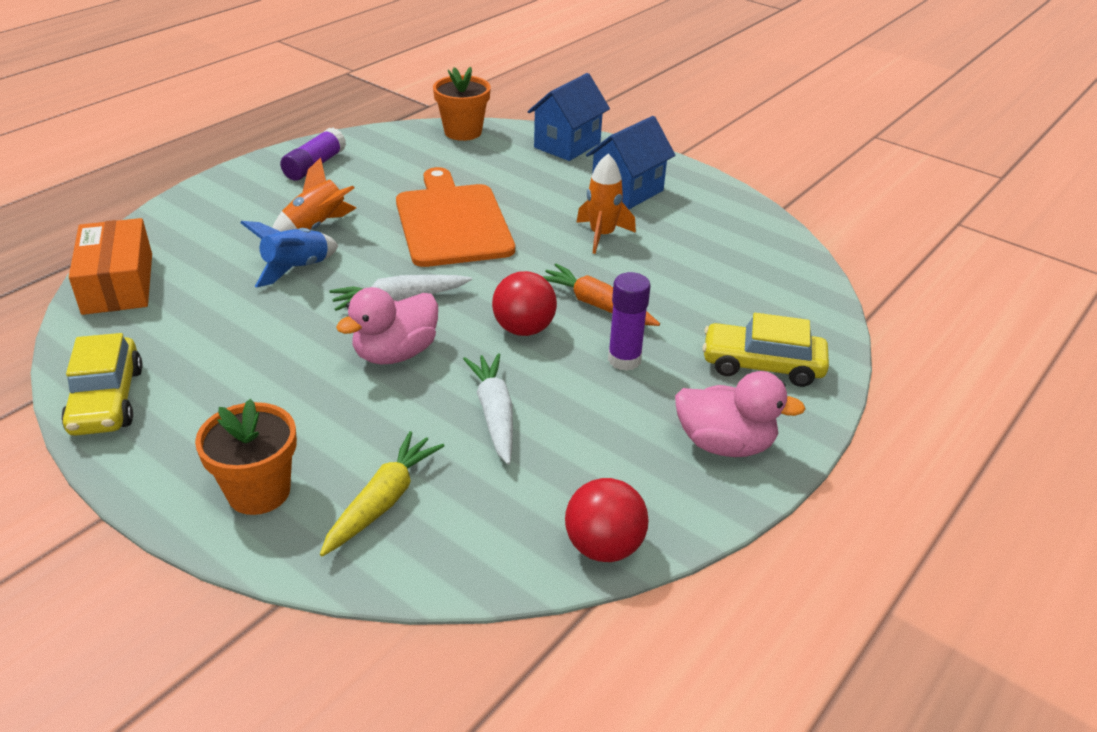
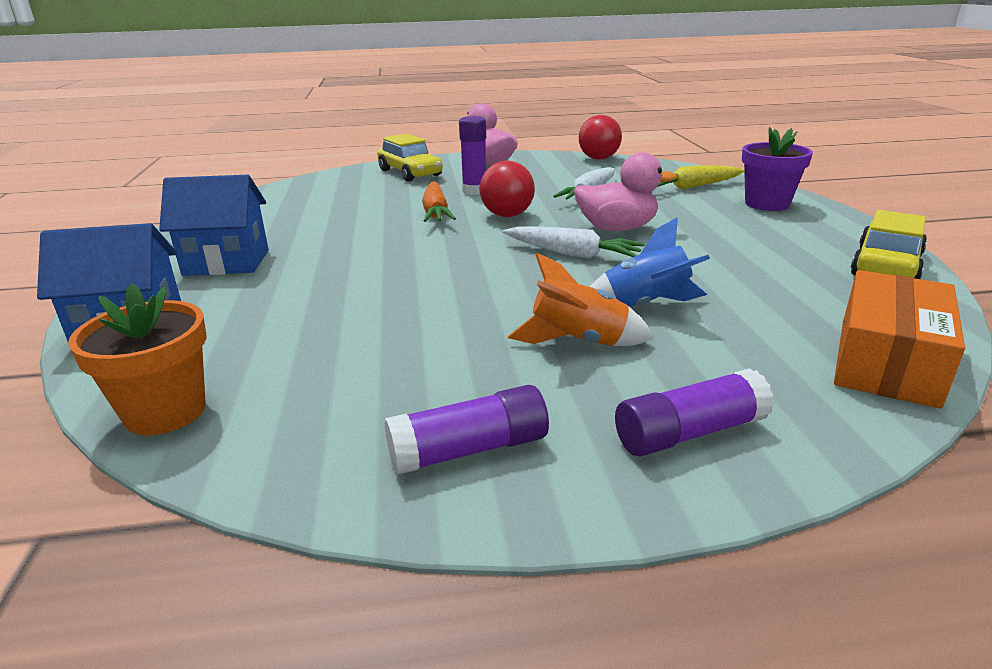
camera: 135 degrees left, 10 degrees down
orange flower pot [195,399,297,515] -> purple flower pot [742,127,813,211]
orange cutting board [396,167,515,267] -> none
orange rocket [576,154,636,254] -> none
none -> purple glue stick [615,368,774,457]

